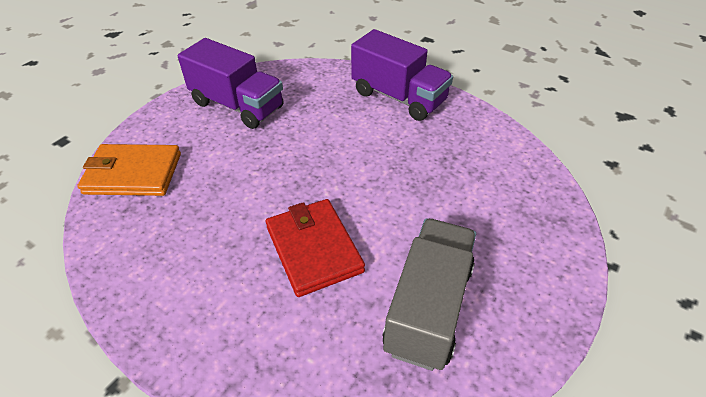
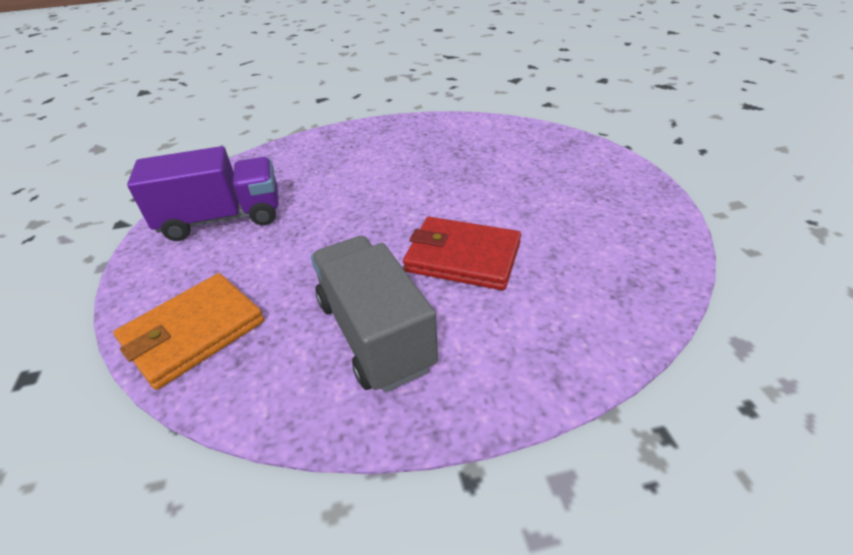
camera: 45 degrees left, 5 degrees down
purple truck [351,29,453,121] -> none
grey truck [382,218,476,371] -> grey truck moved to [311,236,438,392]

